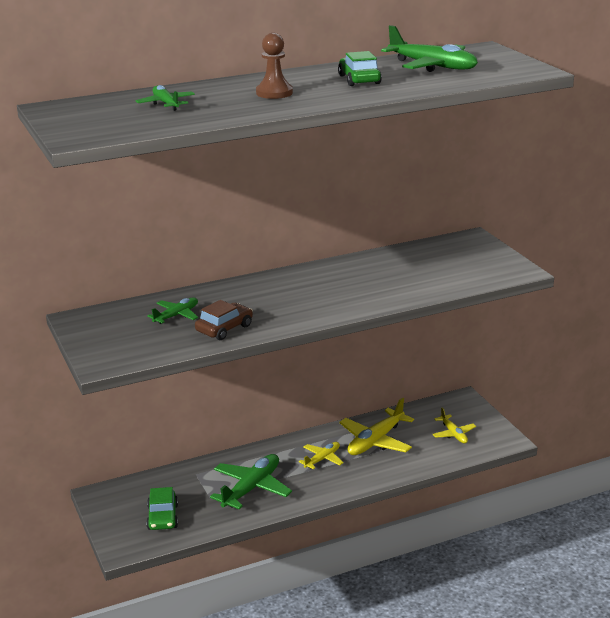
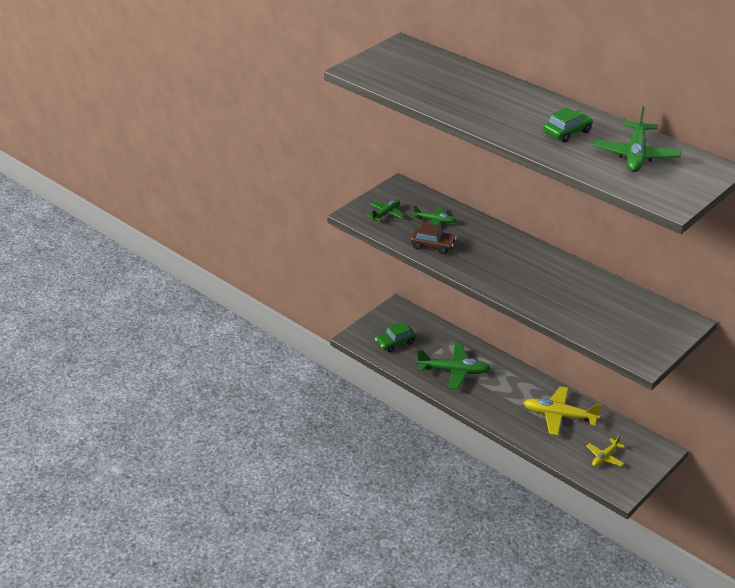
camera: 65 degrees right, 10 degrees up
green plane [136,85,195,111] -> green plane moved to [367,199,404,221]
brown pawn [256,33,293,99] -> none
yellow plane [299,442,344,469] -> none

